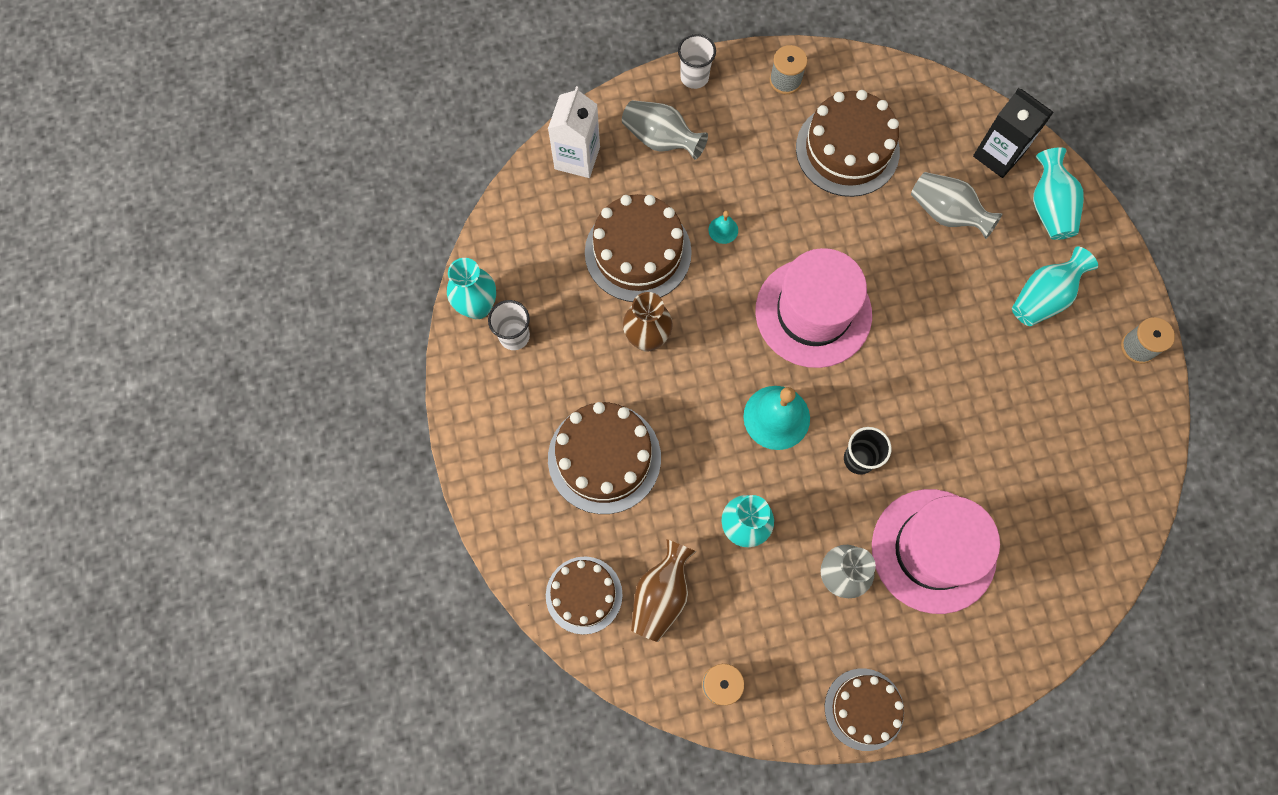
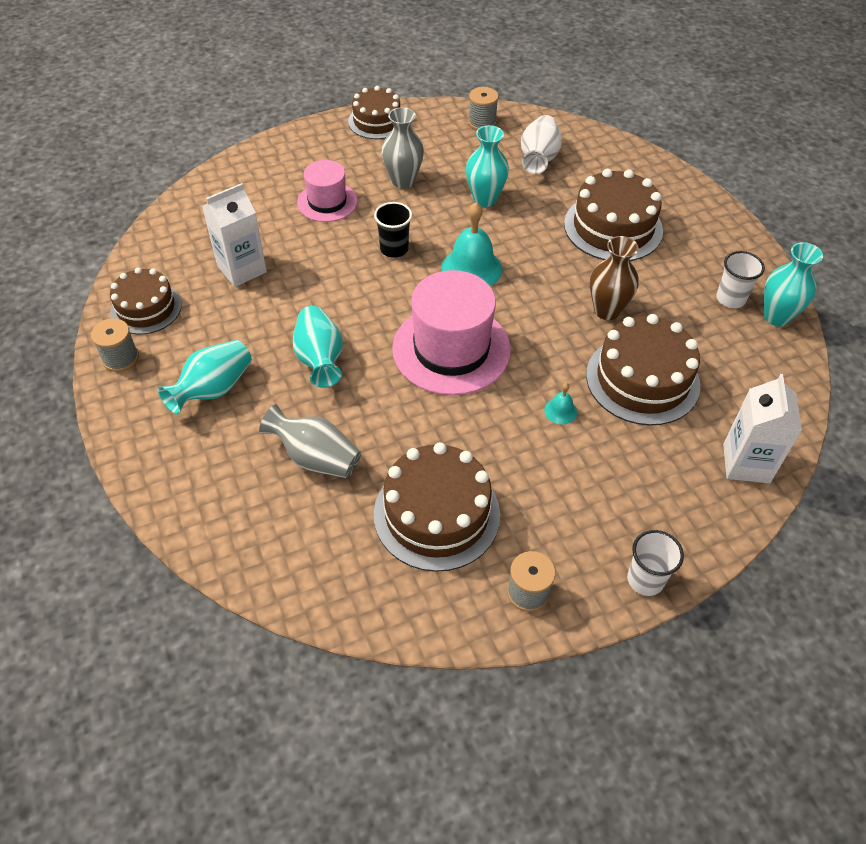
camera: 170 degrees right, 20 degrees down
brown cake [546,557,623,635] -> brown cake moved to [110,267,182,334]
grey vase [622,100,708,160] -> none
brown vase [631,539,696,642] -> white vase [521,115,562,174]
pink hat [872,489,1000,614] -> pink hat [297,160,358,222], size x0.58
black carton [973,88,1054,178] -> none
turquoise vase [1033,147,1084,240] -> turquoise vase moved to [293,306,343,388]
none -> white carton [202,183,267,287]

